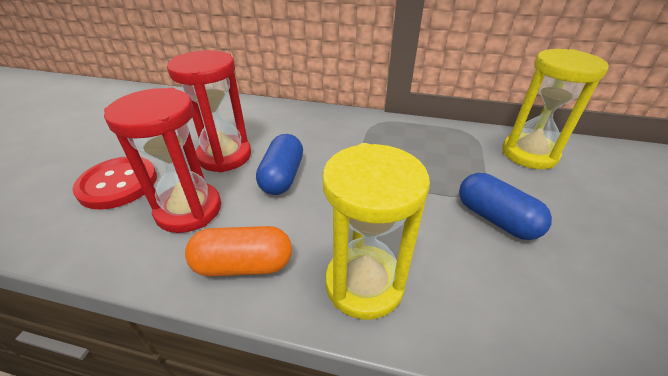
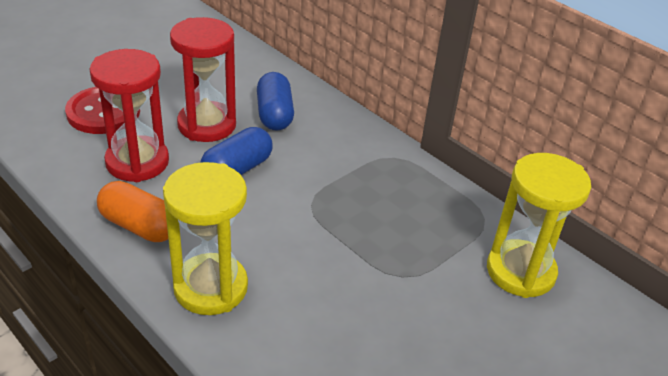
camera: 30 degrees right, 0 degrees up
blue capsule [459,173,552,240] -> blue capsule moved to [257,72,294,131]

